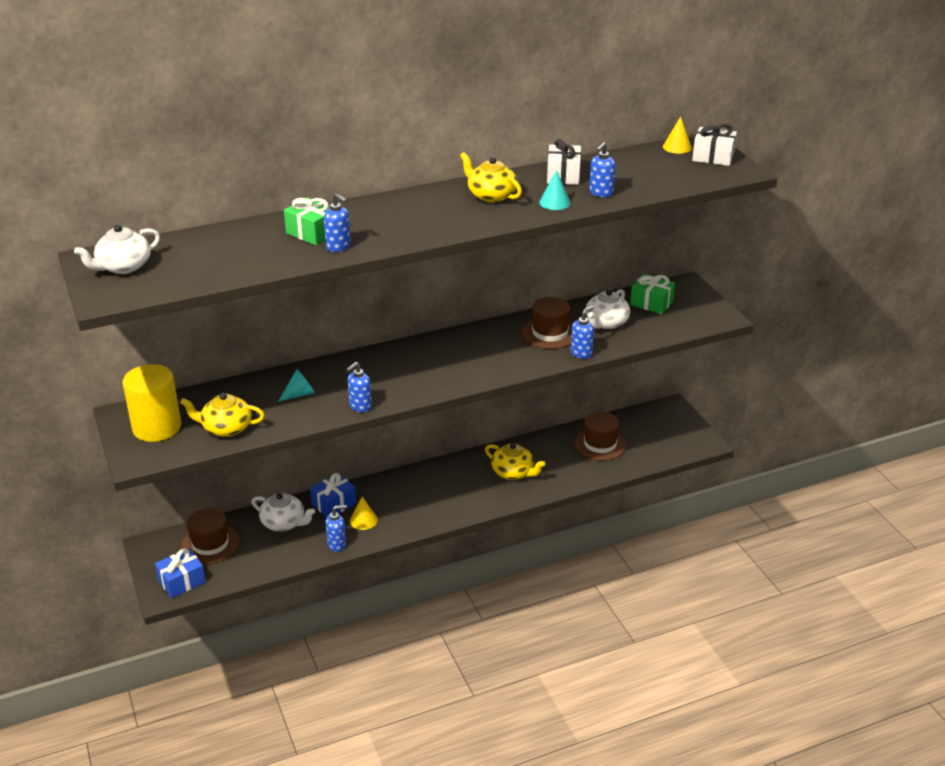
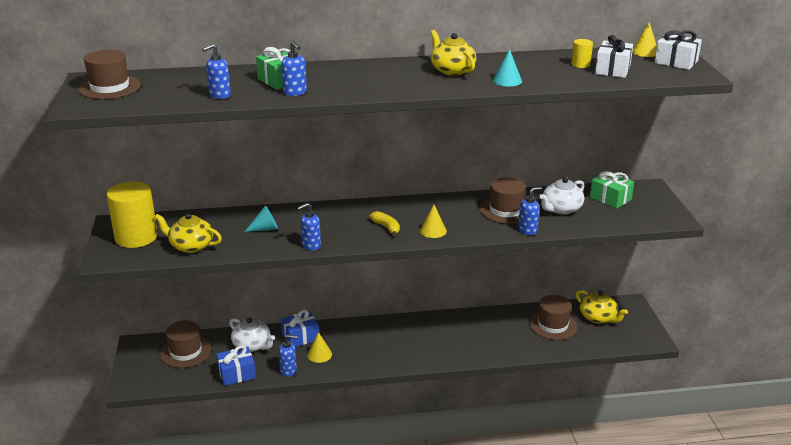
camera: 15 degrees right, 5 degrees down
white teapot [74,224,160,274] -> brown hat [78,50,141,99]
blue gift [155,548,206,598] -> blue gift moved to [216,345,256,386]
yellow teapot [485,443,545,480] -> yellow teapot moved to [576,290,628,323]
white gift [547,139,581,185] -> white gift moved to [595,35,633,78]
blue soap dispenser [589,142,616,197] -> blue soap dispenser moved to [202,44,231,99]
none -> yellow banana [369,211,400,236]
none -> yellow cone [420,205,447,238]
none -> yellow cylinder [571,39,593,68]

